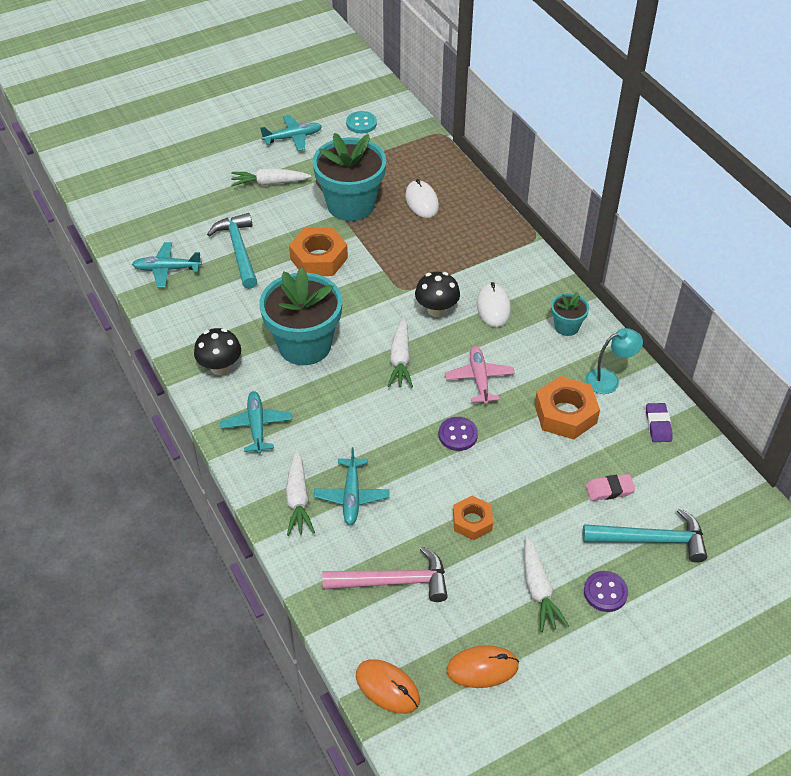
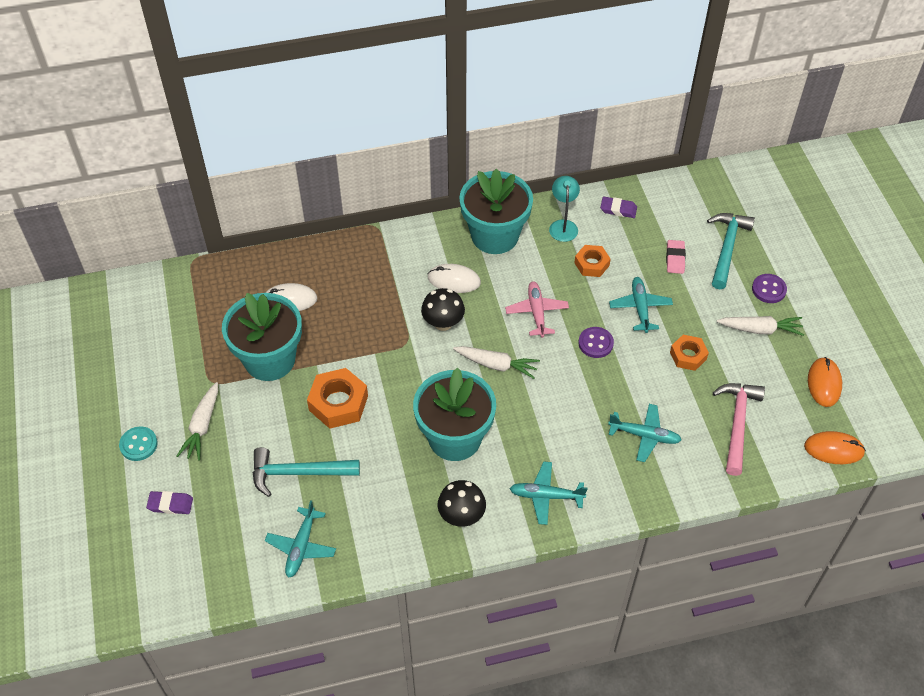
camera: 75 degrees left, 5 degrees up
turquoise plane [260,115,322,151] -> turquoise plane moved to [609,277,673,333]
white carrot [286,451,315,536] -> none
turquoise button [346,111,377,133] -> turquoise button moved to [119,426,157,461]
orange mouse [356,659,420,714] -> orange mouse turned 45 degrees clockwise [804,431,866,464]
pink plane [445,346,515,405] -> pink plane turned 75 degrees clockwise [505,281,569,338]
orange nut [535,376,600,440] -> orange nut [574,245,611,277], size x0.63
turquoise flower pot [551,292,589,336] -> turquoise flower pot [459,169,533,254], size x2.11
none -> purple eraser [146,491,193,514]

